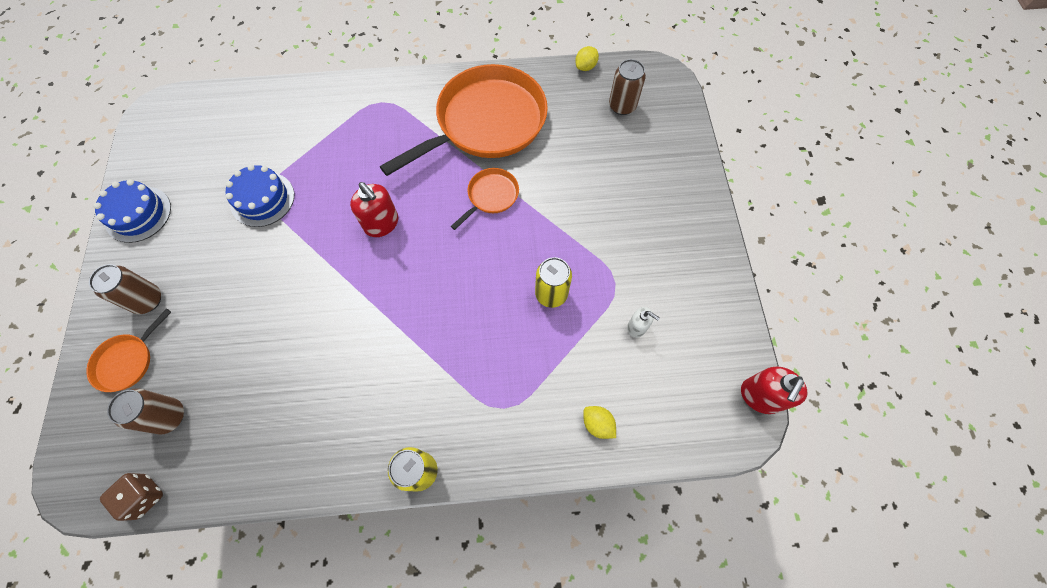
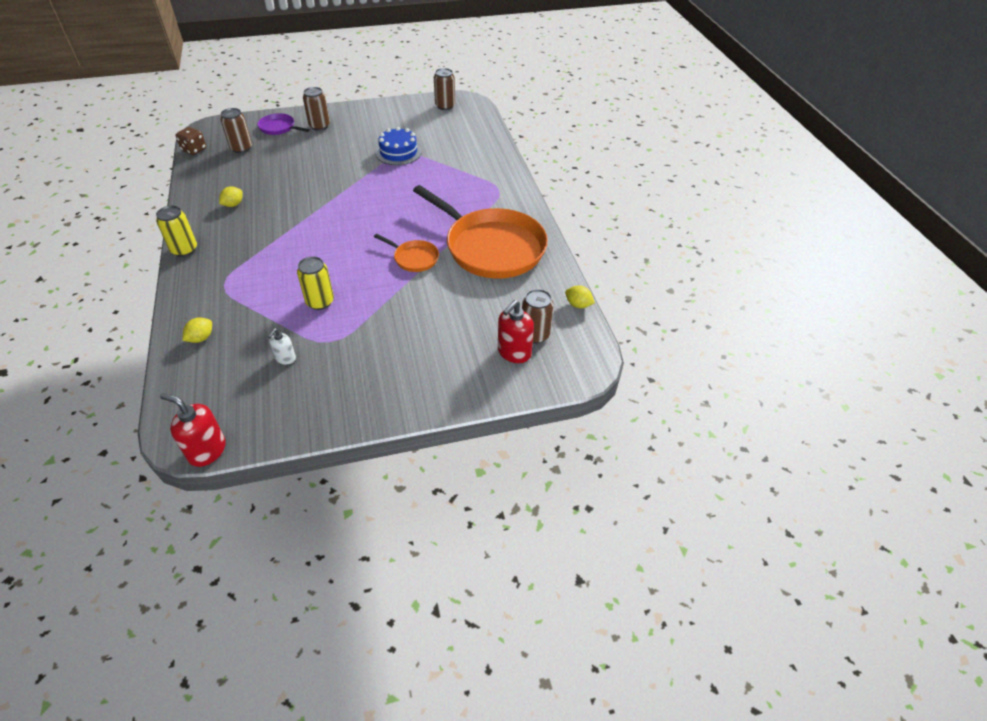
camera: 80 degrees right, 20 degrees down
orange pan [86,309,171,392] -> purple pan [257,113,310,135]
blue cake [93,179,171,243] -> none
red soap dispenser [350,182,398,237] -> red soap dispenser moved to [498,300,534,363]
none -> yellow lemon [219,187,243,207]
none -> brown can [434,68,455,110]

